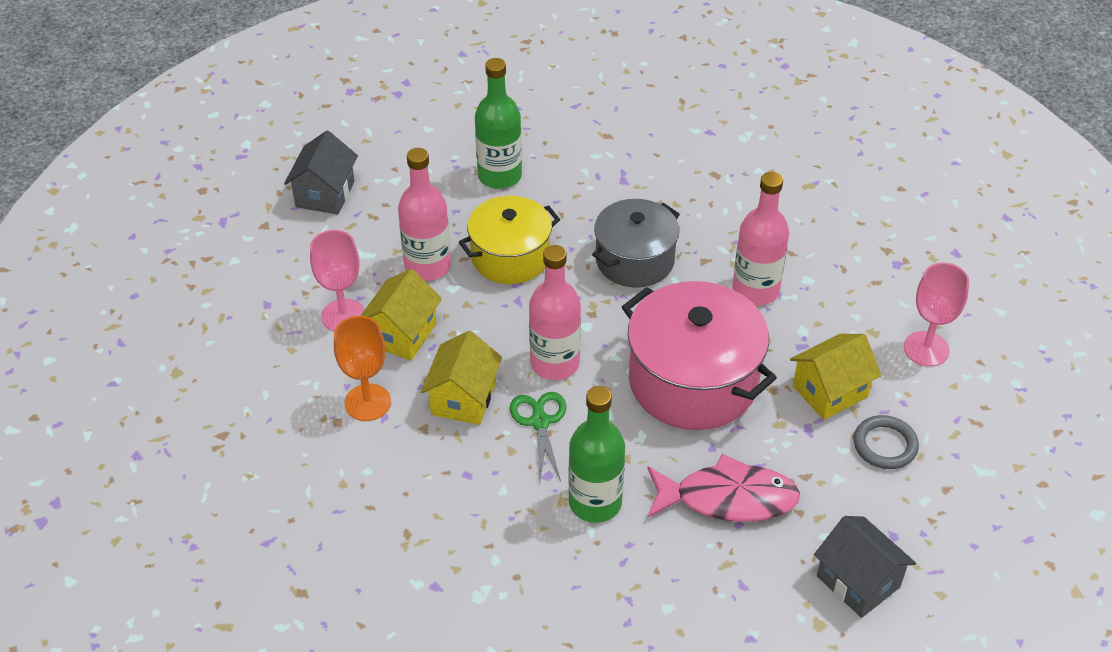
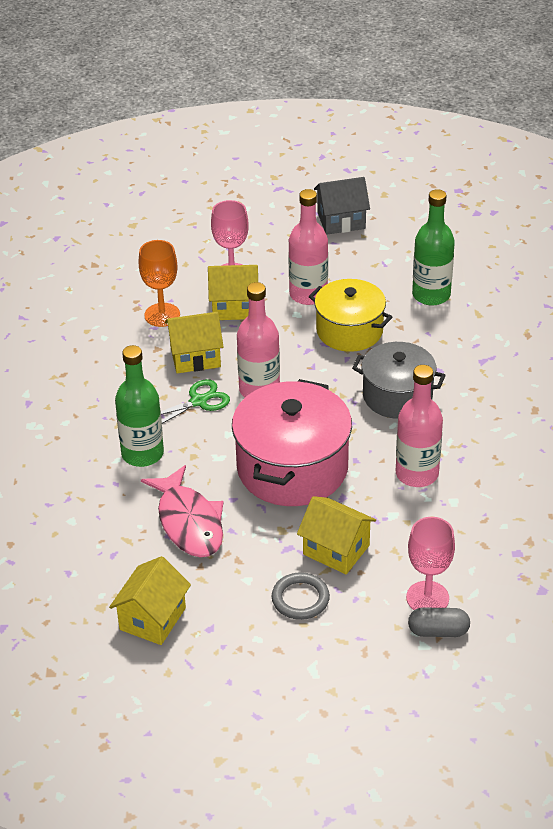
camera: 65 degrees right, 5 degrees down
grey house [814,516,916,618] -> yellow house [109,556,191,645]
none -> grey capsule [408,608,470,637]

